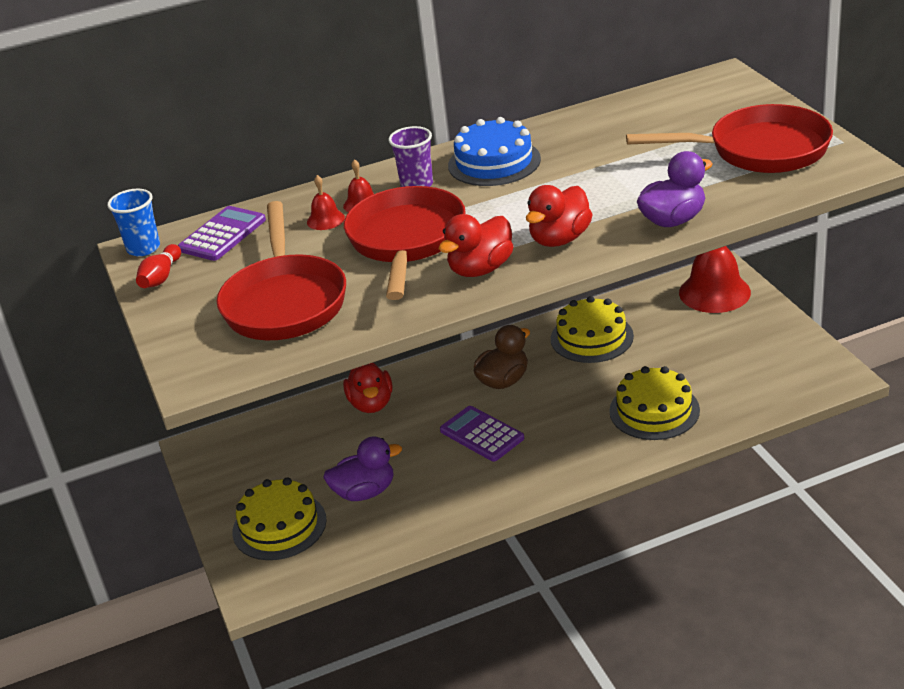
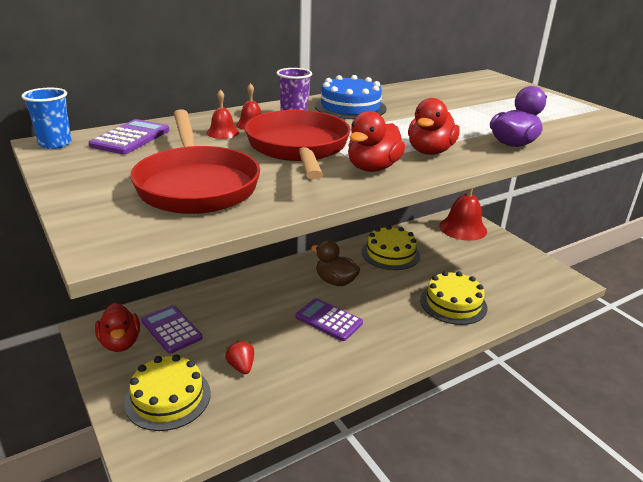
camera: 15 degrees left, 5 degrees down
red bowling pin [136,244,181,288] -> none
purple duck [323,437,402,501] -> red strawberry [225,340,254,374]
red duck [343,363,393,413] -> red duck moved to [95,303,140,352]
brown duck [474,325,530,389] -> brown duck turned 90 degrees counterclockwise [311,240,360,286]
red pan [626,104,833,173] -> none
none -> purple calculator [141,305,203,354]

